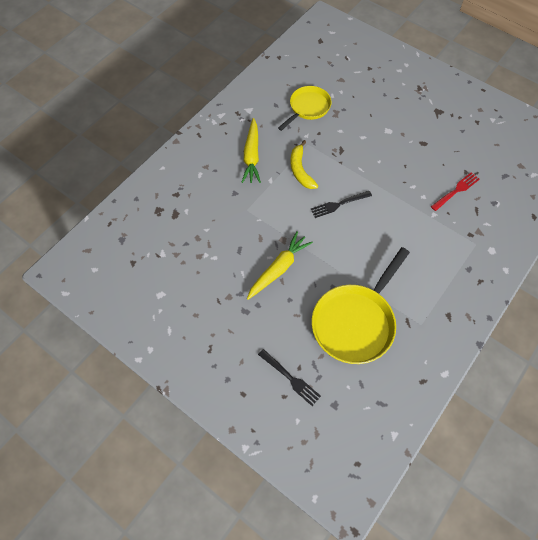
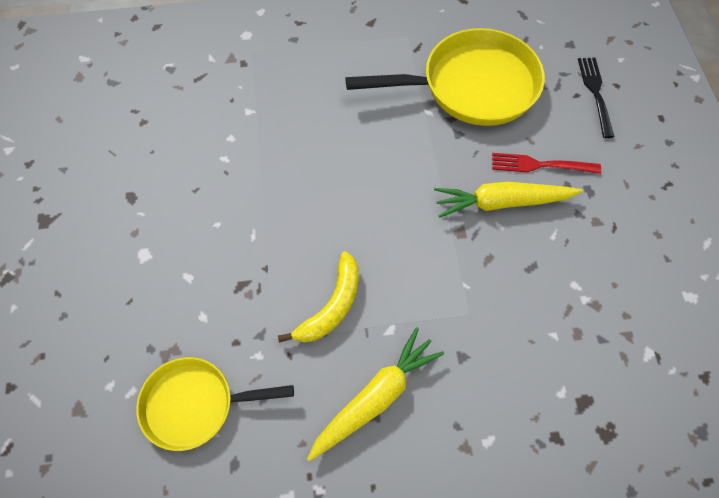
camera: 135 degrees left, 0 degrees up
black fork [311,191,372,218] -> none
red fork [431,172,480,211] -> red fork moved to [492,153,601,174]

